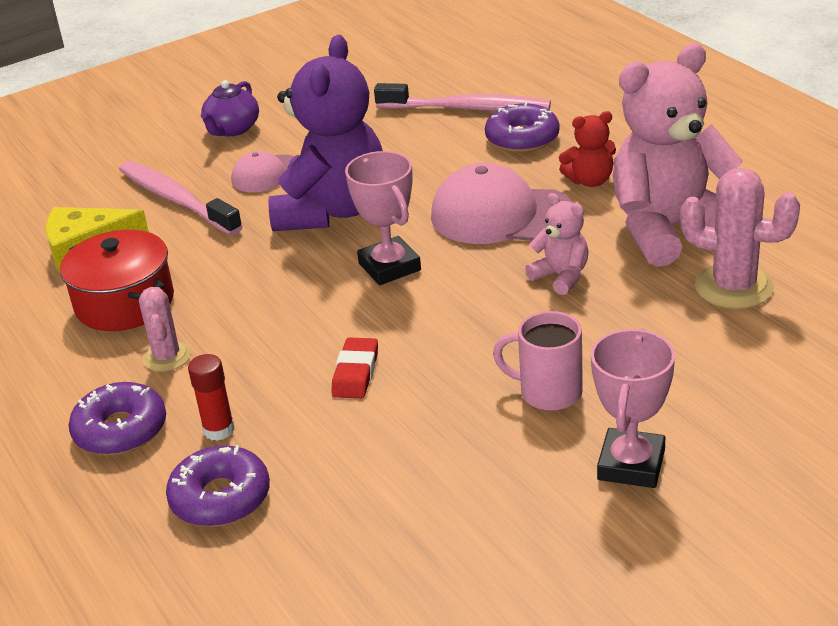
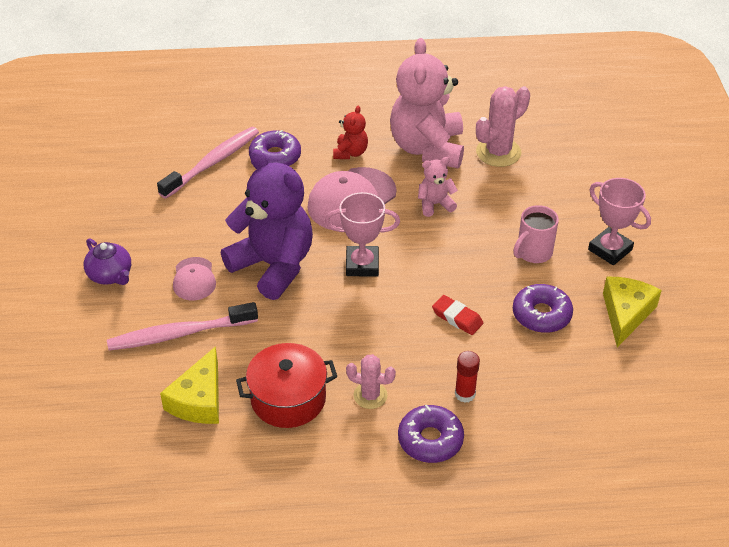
camera: 65 degrees left, 10 degrees up
purple donut [166,445,270,527] -> purple donut moved to [513,284,573,333]
none -> yellow cheese [603,277,662,347]

